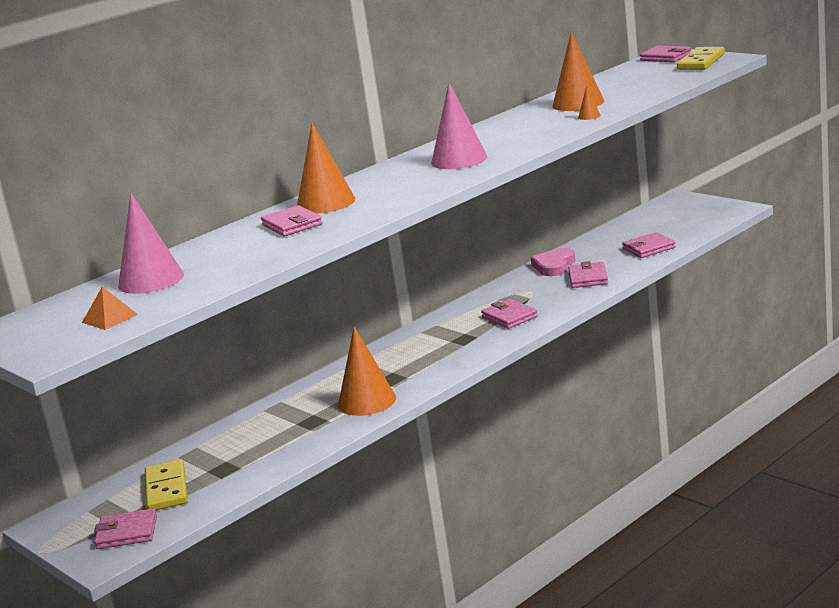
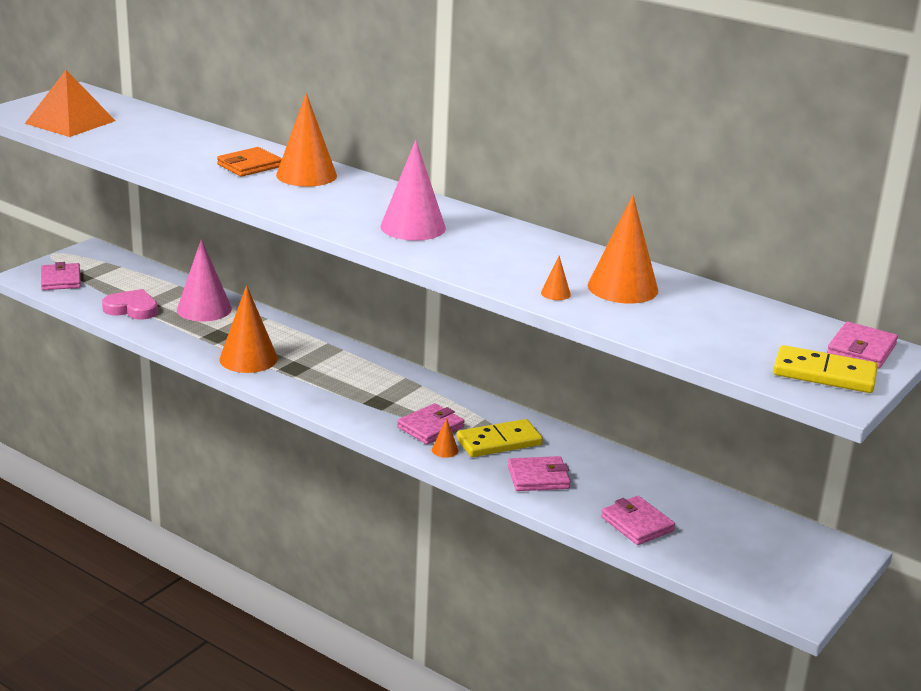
camera: 75 degrees right, 5 degrees up
orange pyramid [82,287,138,330] -> orange pyramid [25,70,116,137], size x1.92
pink cone [118,193,184,294] -> pink cone moved to [177,239,232,322]
yellow domino [145,459,188,510] -> yellow domino moved to [457,419,543,457]
pink wallet [261,205,322,236] -> orange wallet [217,147,282,177]
pink heart [531,248,575,276] -> pink heart moved to [102,289,158,320]
none -> orange cone [432,418,458,458]

